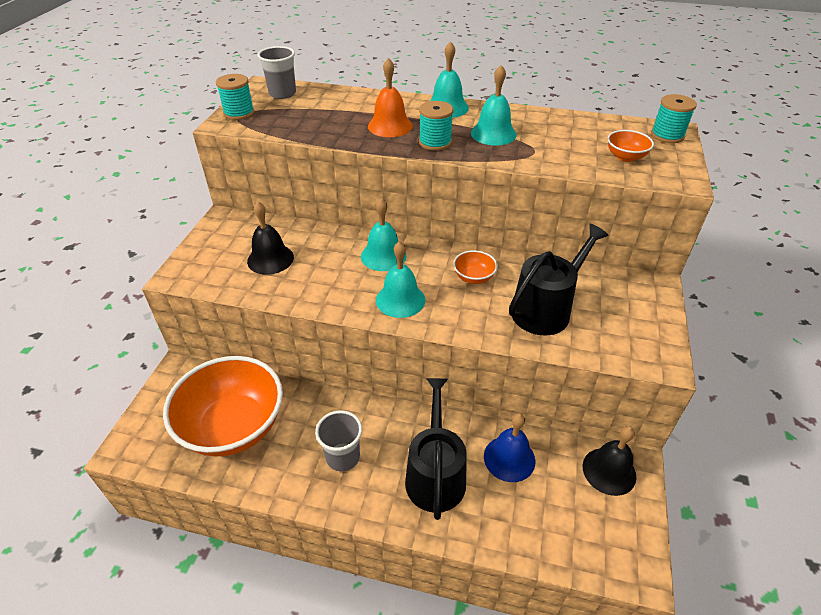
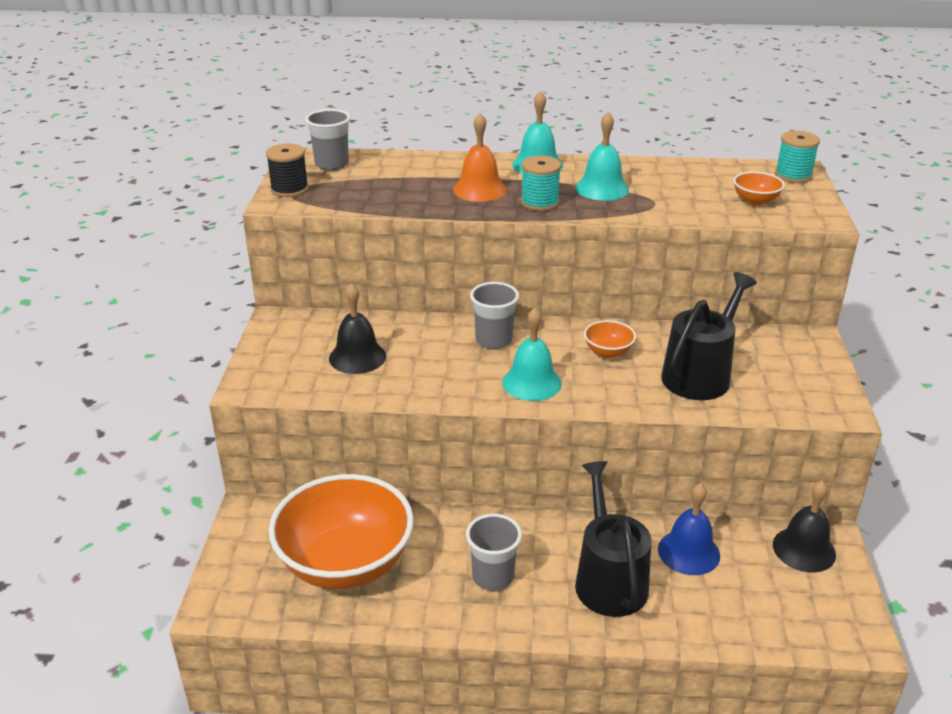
camera: 10 degrees left, 10 degrees down
turquoise spool [216,74,255,120] -> black spool [266,143,309,197]
turquoise bell [361,198,406,271] -> grey cup [470,282,519,349]

